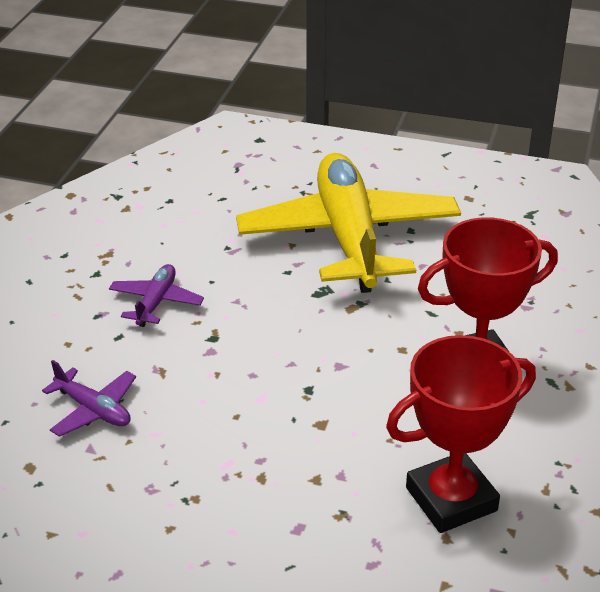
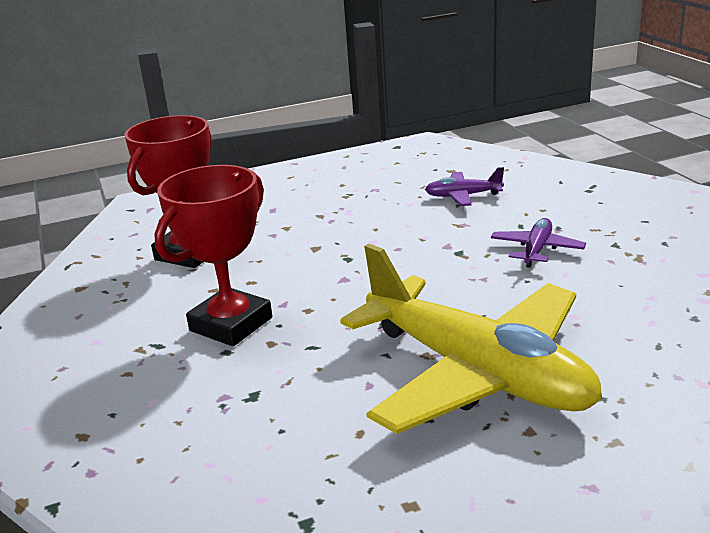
camera: 145 degrees right, 10 degrees down
purple plane [109,264,204,327] -> purple plane turned 135 degrees counterclockwise [491,218,586,268]

